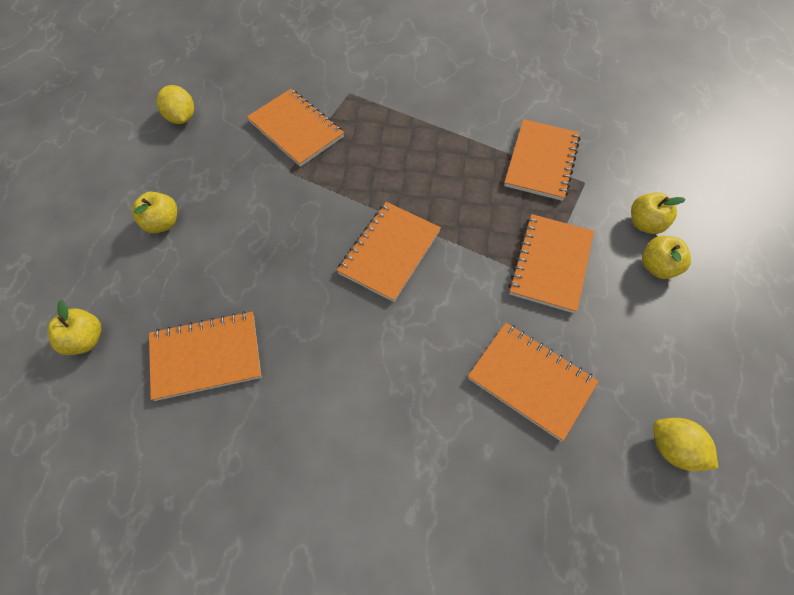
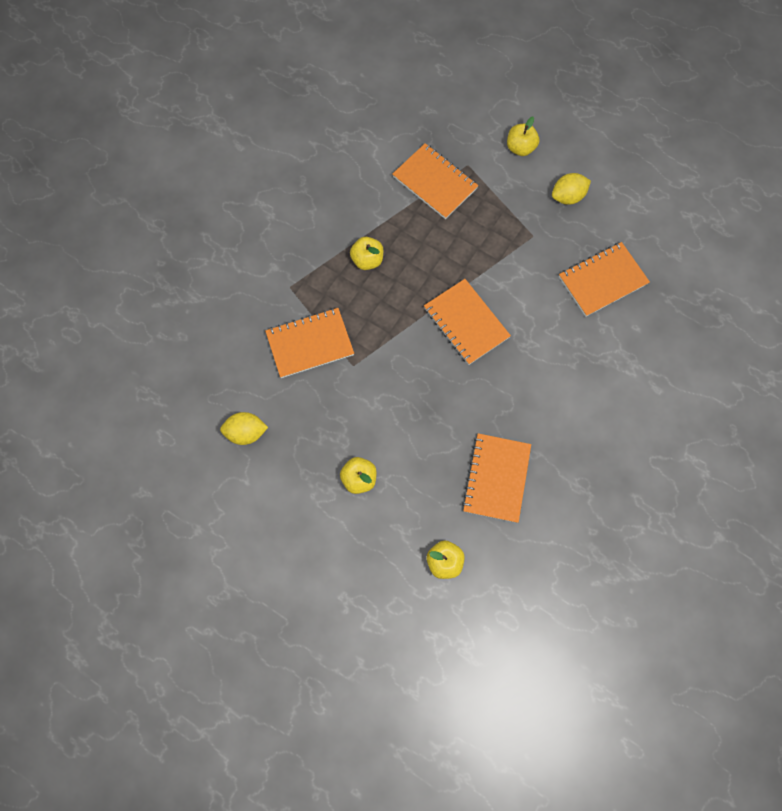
camera: 65 degrees left, 10 degrees up
orange notebook [508,214,594,314] -> none
yellow apple [642,236,691,279] -> yellow apple moved to [350,237,383,270]
yellow lemon [653,418,718,471] -> yellow lemon moved to [552,173,591,204]

